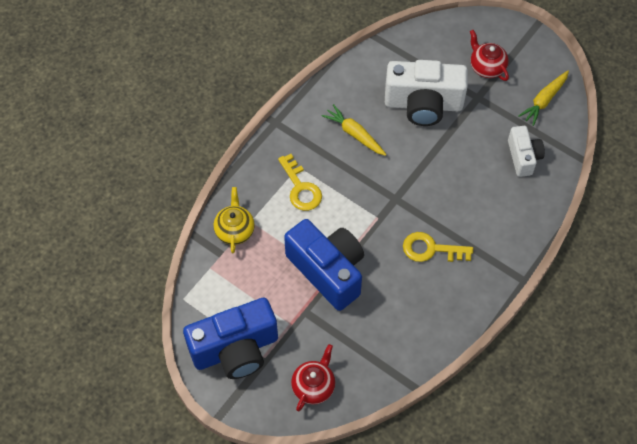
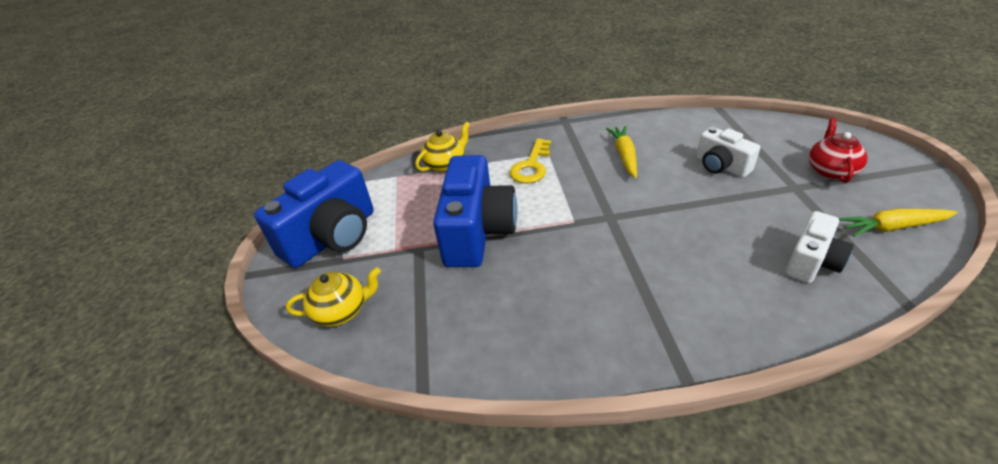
camera: 50 degrees right, 20 degrees down
blue camera [183,298,278,379] -> blue camera turned 75 degrees counterclockwise [254,160,374,268]
red teapot [291,344,335,412] -> yellow teapot [286,267,381,327]
white camera [385,60,468,126] -> white camera [696,127,760,178], size x0.56
yellow key [403,232,473,262] -> none

